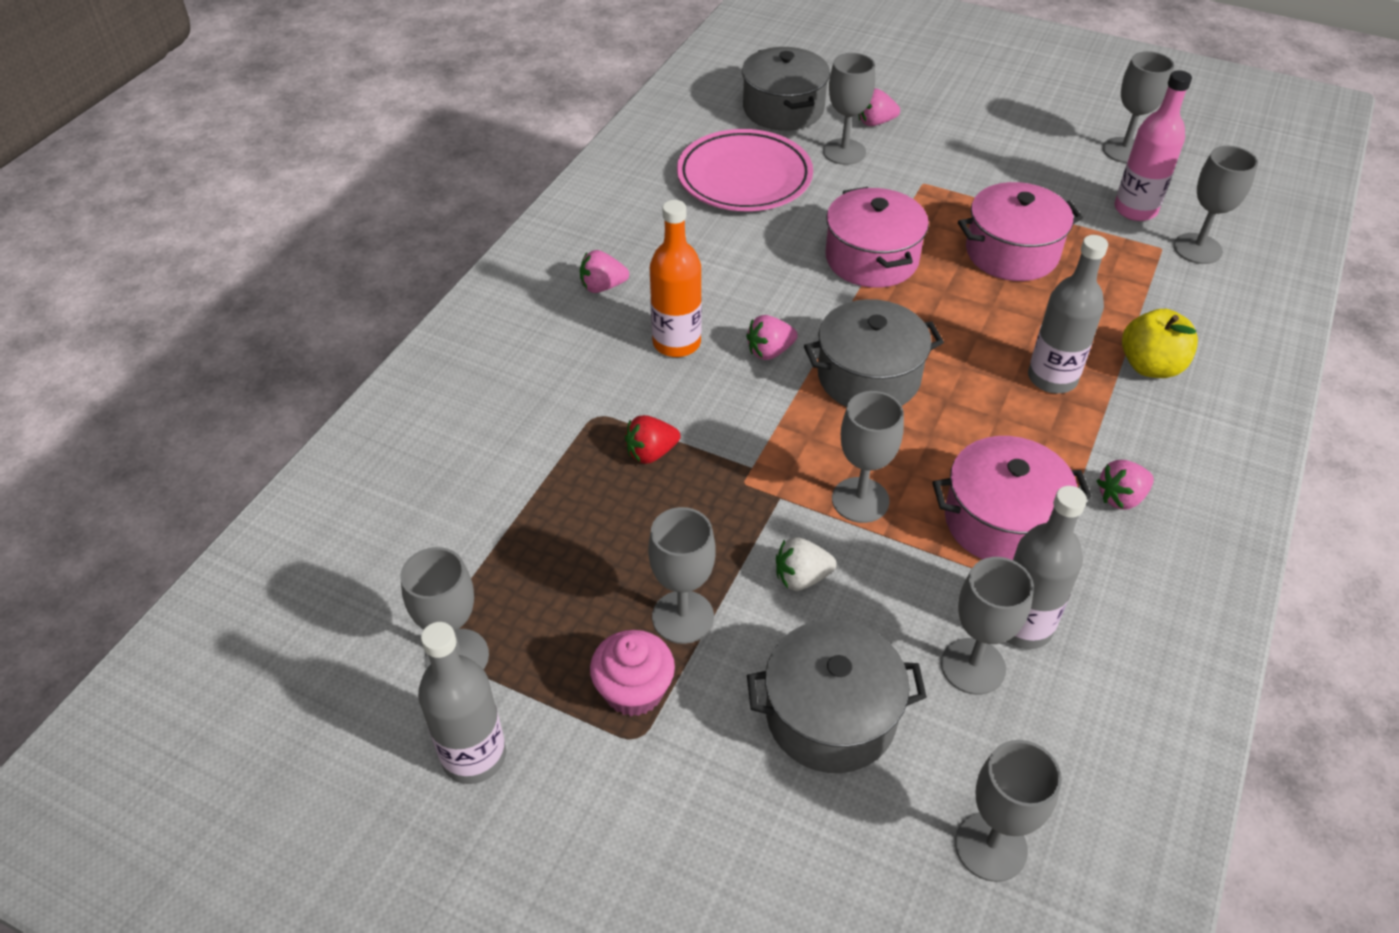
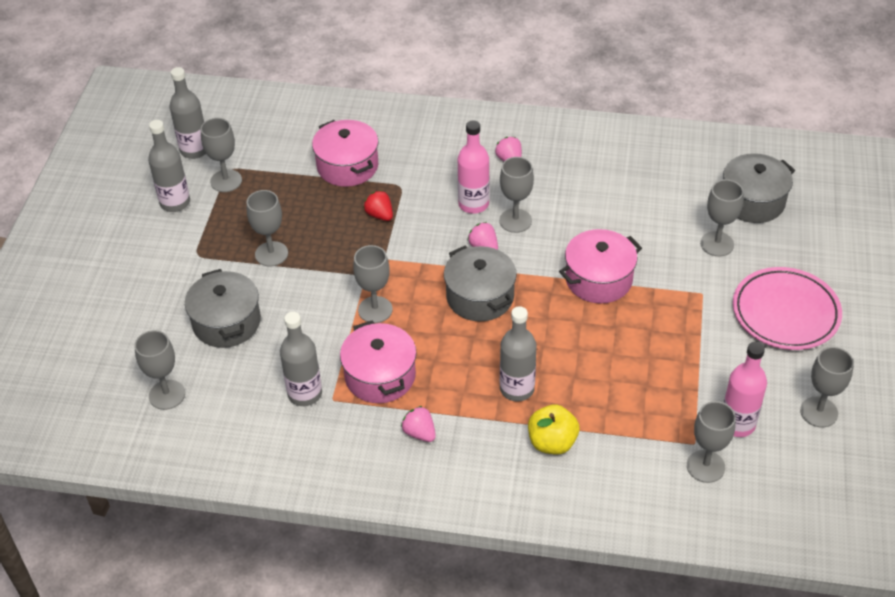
camera: 75 degrees right, 0 degrees up
pink cupcake [590,630,675,716] -> none
orange bottle [650,200,702,357] -> pink bottle [458,121,490,214]
pink plate [677,129,813,211] -> pink plate moved to [733,267,842,350]
white strawberry [776,537,837,591] -> none
pink strawberry [859,88,900,126] -> none
grey goblet [941,557,1034,695] -> grey goblet moved to [499,157,534,233]
pink pot [958,182,1083,281] -> pink pot moved to [312,120,378,187]
none -> grey bottle [170,67,206,159]

